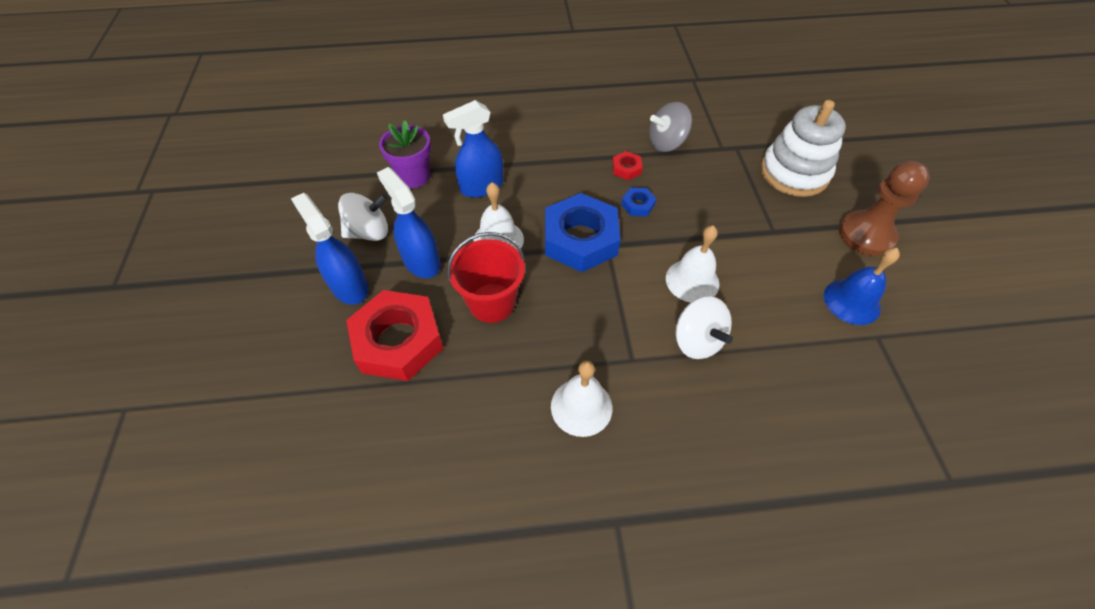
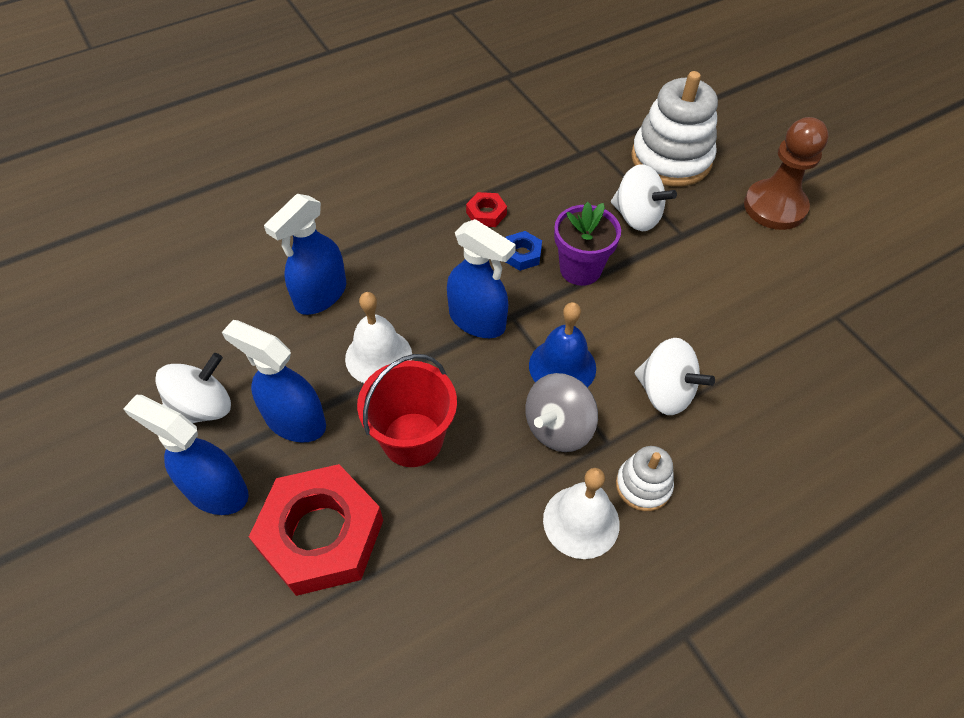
camera: 25 degrees left, 0 degrees up
purple flower pot [379,121,431,188] -> purple flower pot moved to [554,202,621,286]
blue nut [545,193,620,272] -> blue spray bottle [447,219,516,338]
grey spinning top [649,102,692,152] -> grey spinning top moved to [525,373,598,452]
white bell [666,226,720,303] -> none
blue bell [824,248,900,325] -> blue bell moved to [529,302,596,387]
none -> white spinning top [611,164,677,231]
none -> white stacking toy [616,446,674,511]

